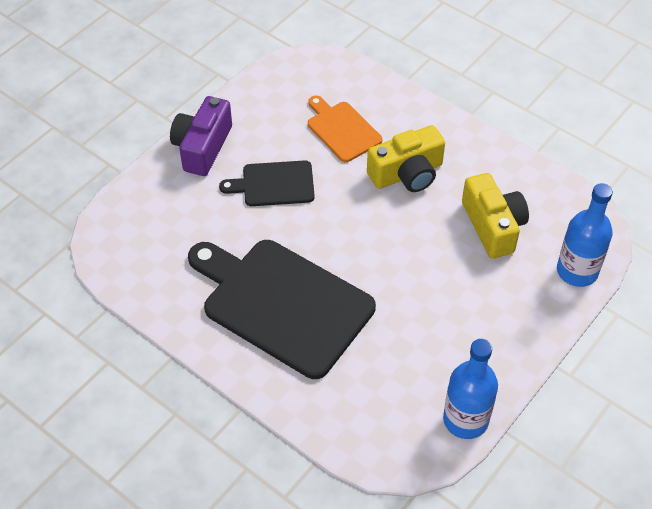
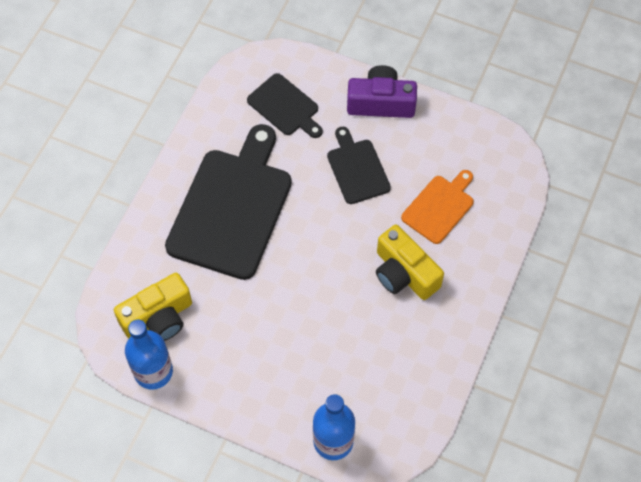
camera: 75 degrees right, 10 degrees up
yellow camera [462,173,529,259] -> yellow camera moved to [114,273,192,341]
none -> black cutting board [247,73,323,138]

